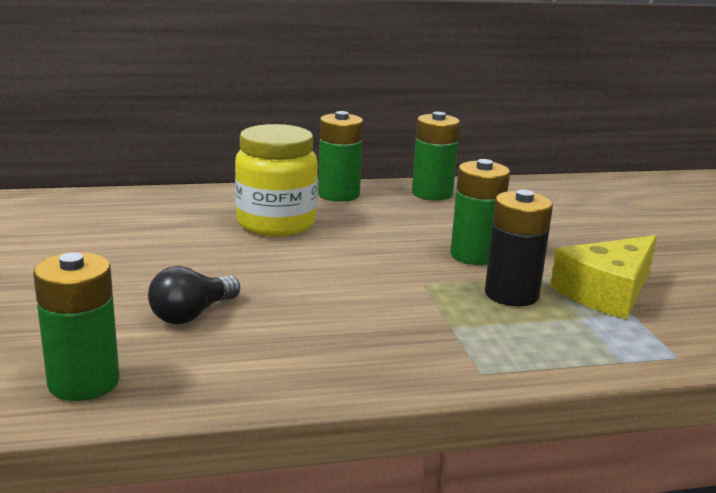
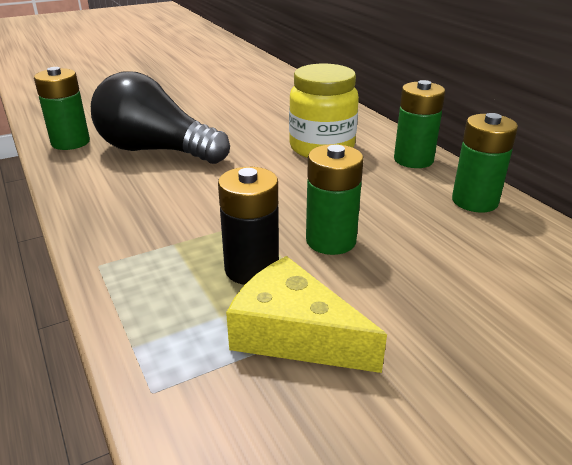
camera: 75 degrees right, 10 degrees up
black light bulb [148,266,240,324] -> black light bulb [91,71,230,164], size x2.07

